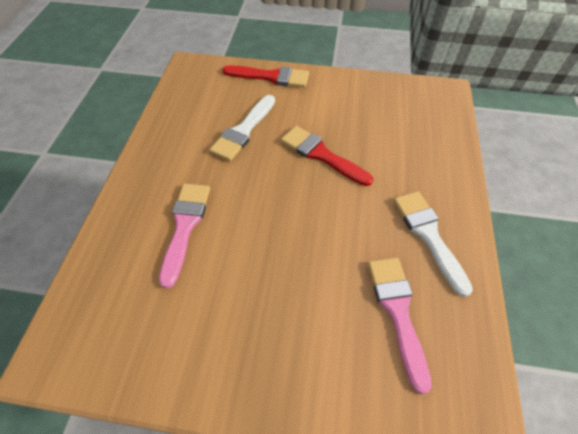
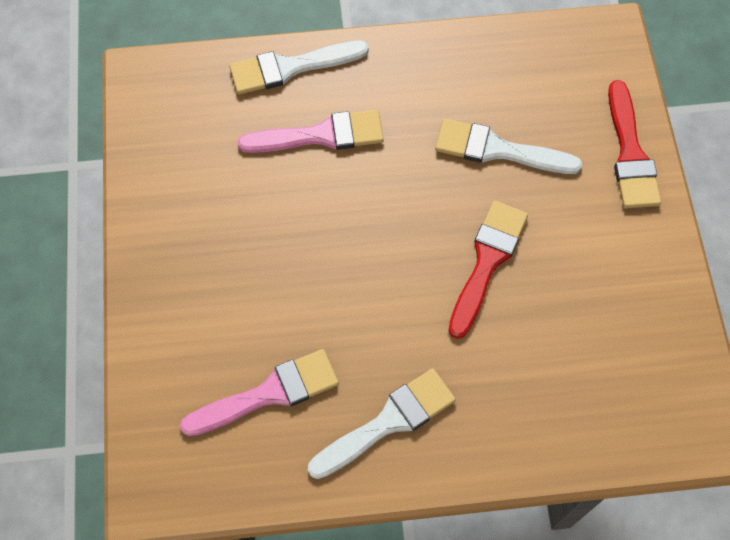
camera: 75 degrees right, 10 degrees up
none -> white brush [229,40,369,95]

